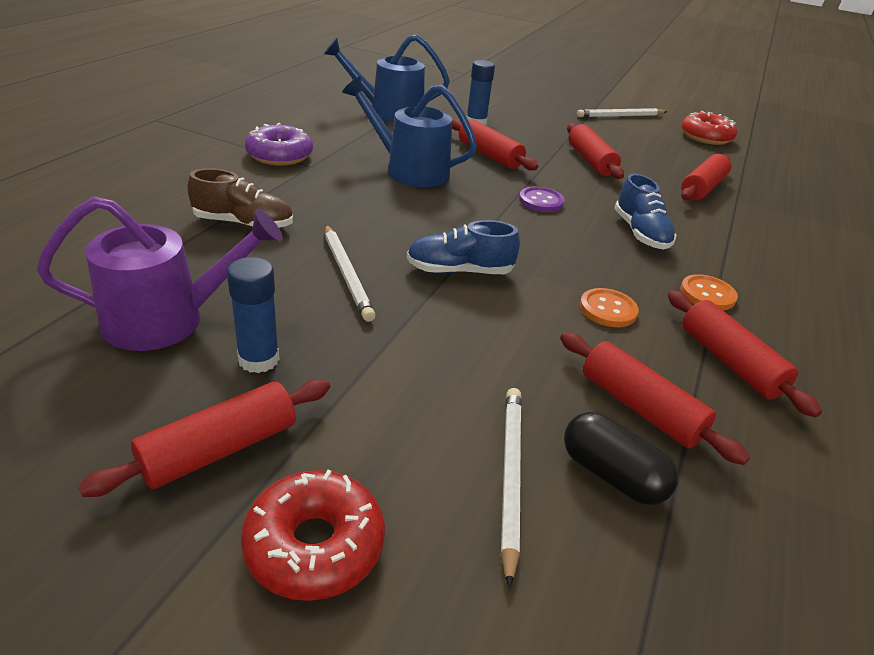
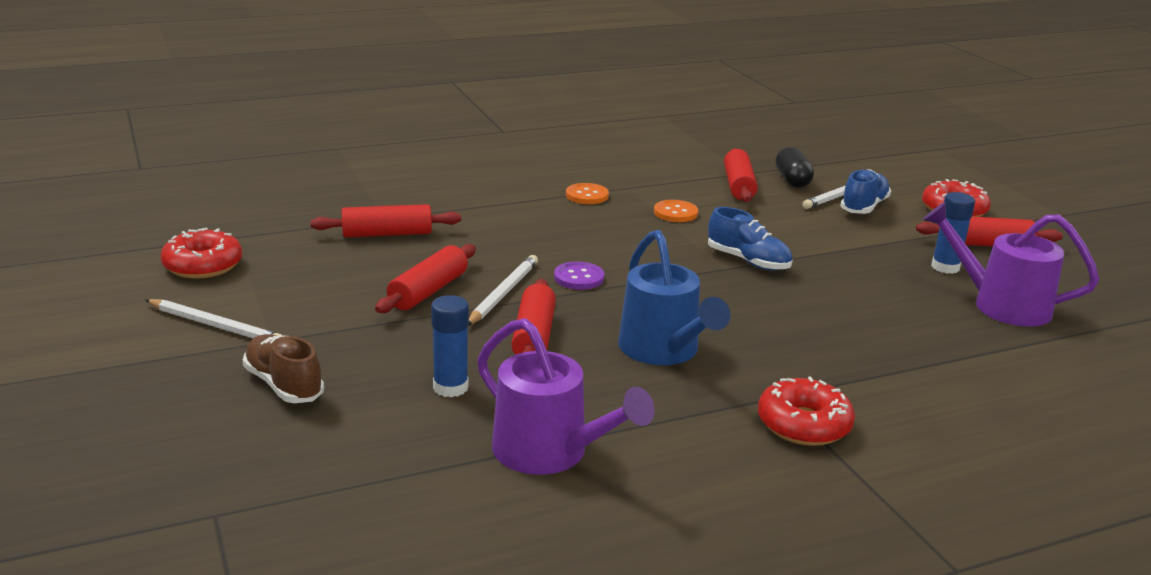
camera: 135 degrees left, 10 degrees down
brown shoe [187,168,293,229] -> brown shoe moved to [243,334,324,403]
purple donut [245,123,313,166] -> red donut [758,376,855,446]
blue watering can [324,34,450,122] -> purple watering can [477,318,655,475]
white pencil [325,225,375,322] -> white pencil moved to [468,255,538,325]
blue shoe [615,174,676,249] -> blue shoe moved to [840,169,891,214]
red rolling pin [668,291,822,417] -> none

